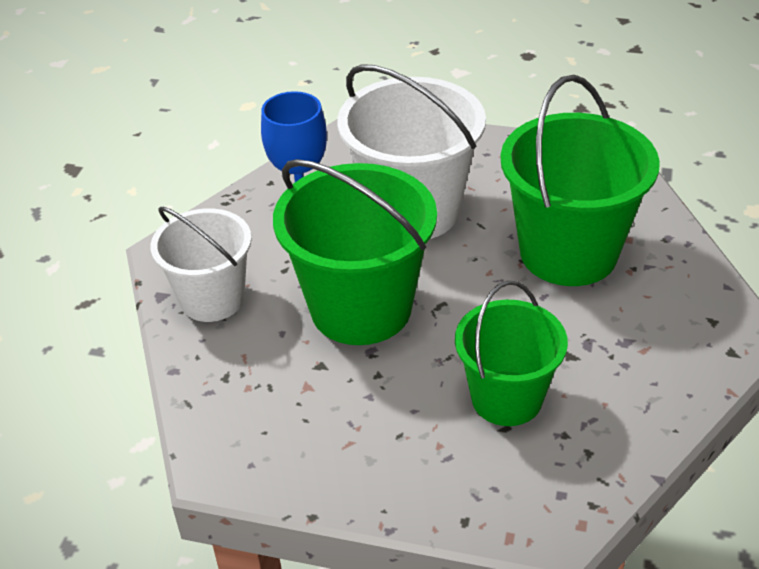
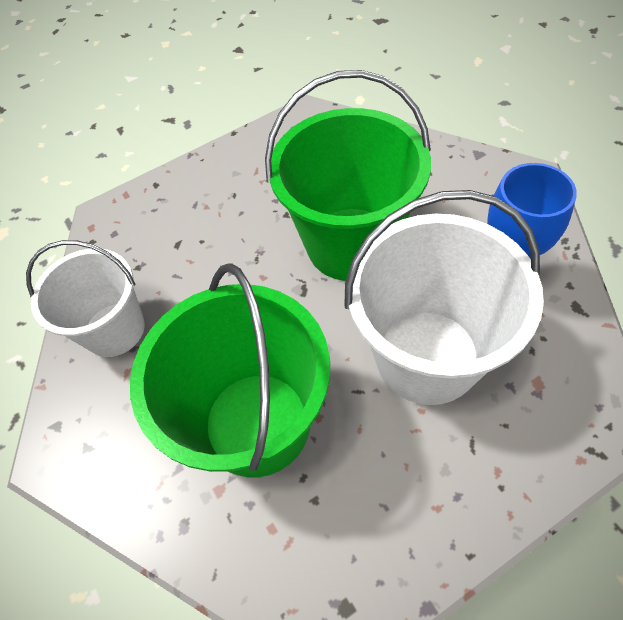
camera: 140 degrees right, 15 degrees up
white bucket [151,207,252,322] -> white bucket moved to [26,240,145,357]
green bucket [455,280,568,426] -> none

